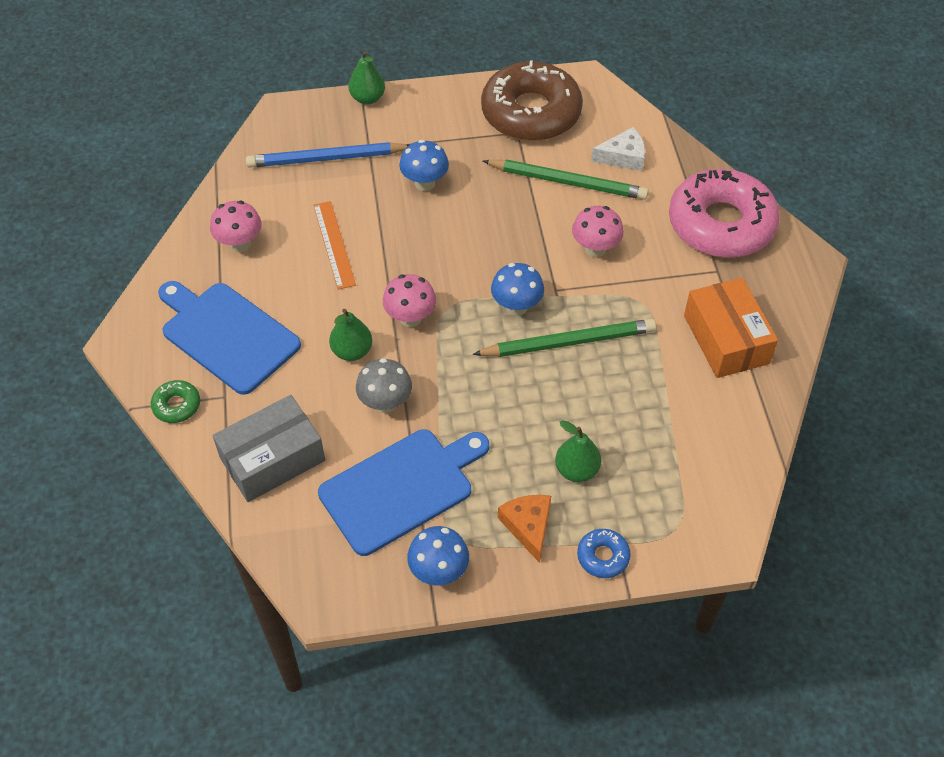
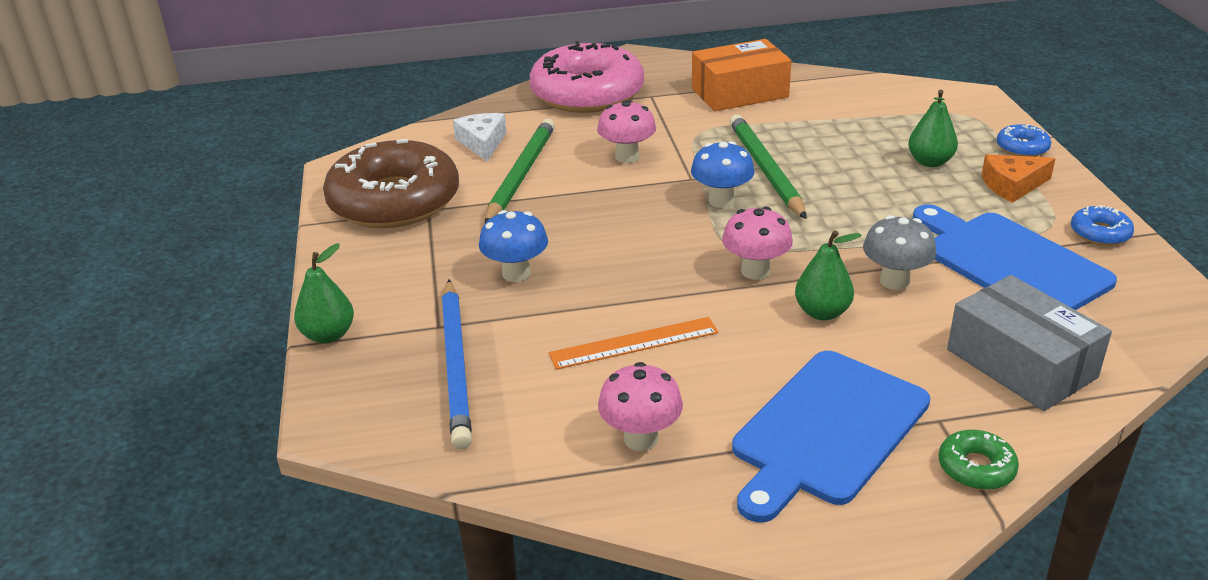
camera: 90 degrees left, 20 degrees down
blue mushroom [407,526,469,585] -> blue donut [1071,205,1134,246]

